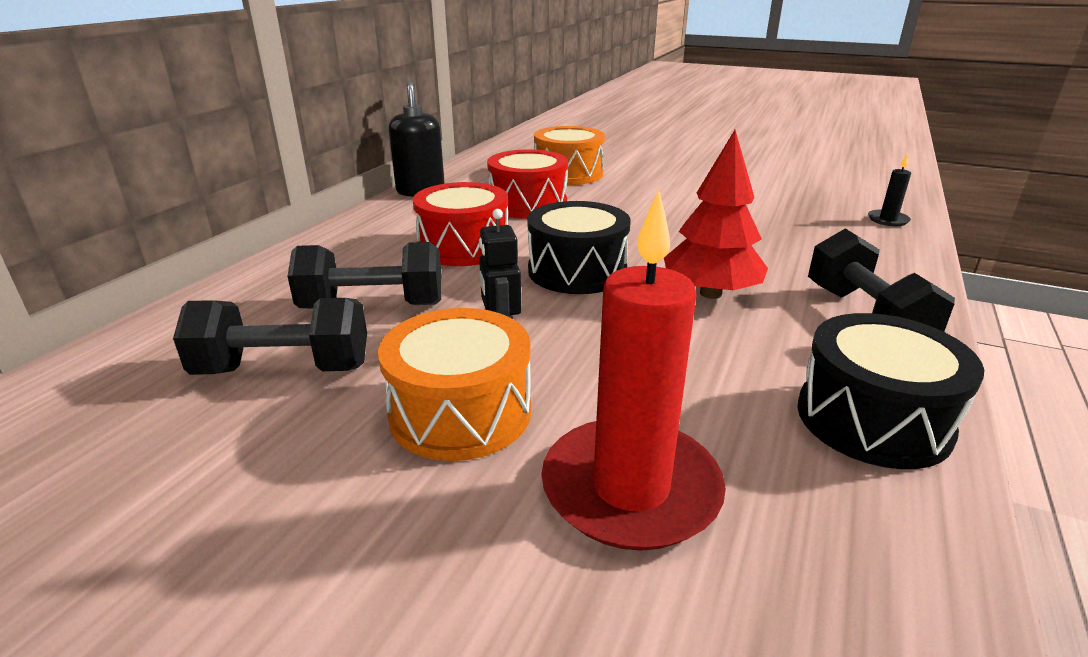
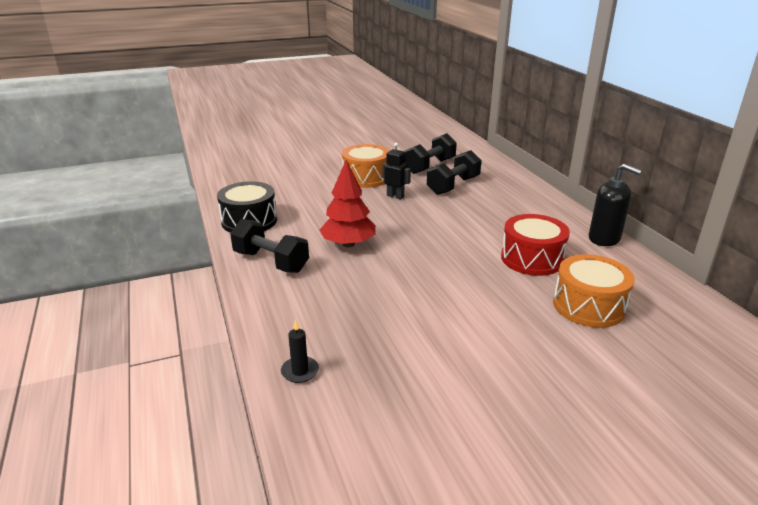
camera: 135 degrees right, 0 degrees up
red drum [413,182,508,266] -> none
black drum [527,201,631,294] -> none
red candle [541,190,726,551] -> none

